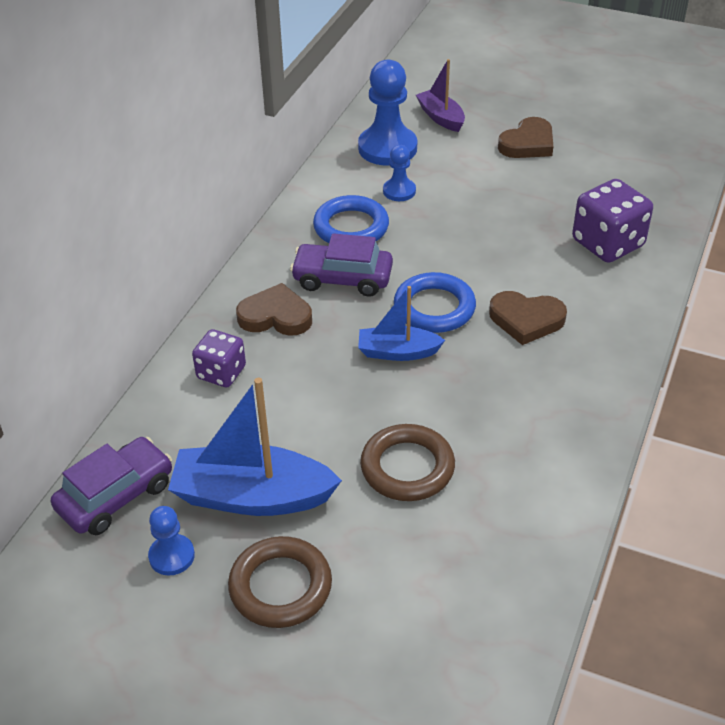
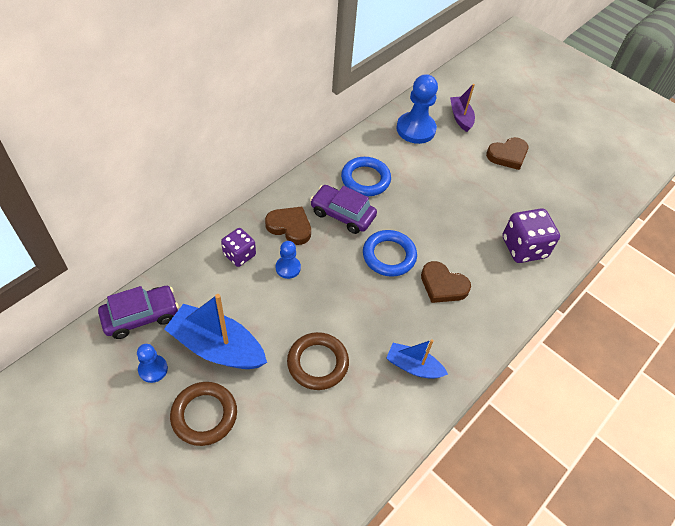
camera: 15 degrees right, 10 degrees up
blue boat [358,286,445,361] -> blue boat moved to [386,339,448,379]
blue pawn [383,145,416,201] -> blue pawn moved to [276,241,301,279]

